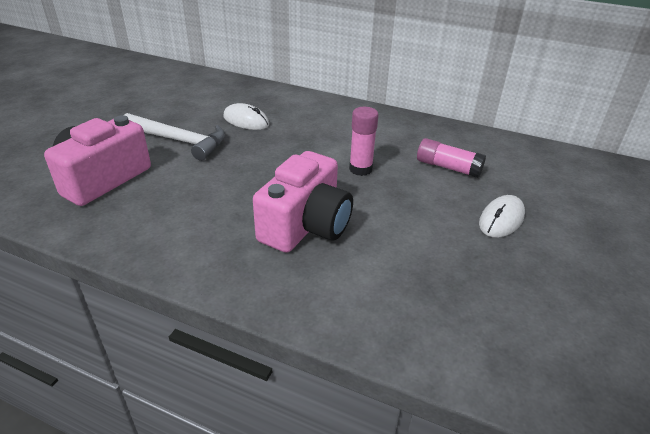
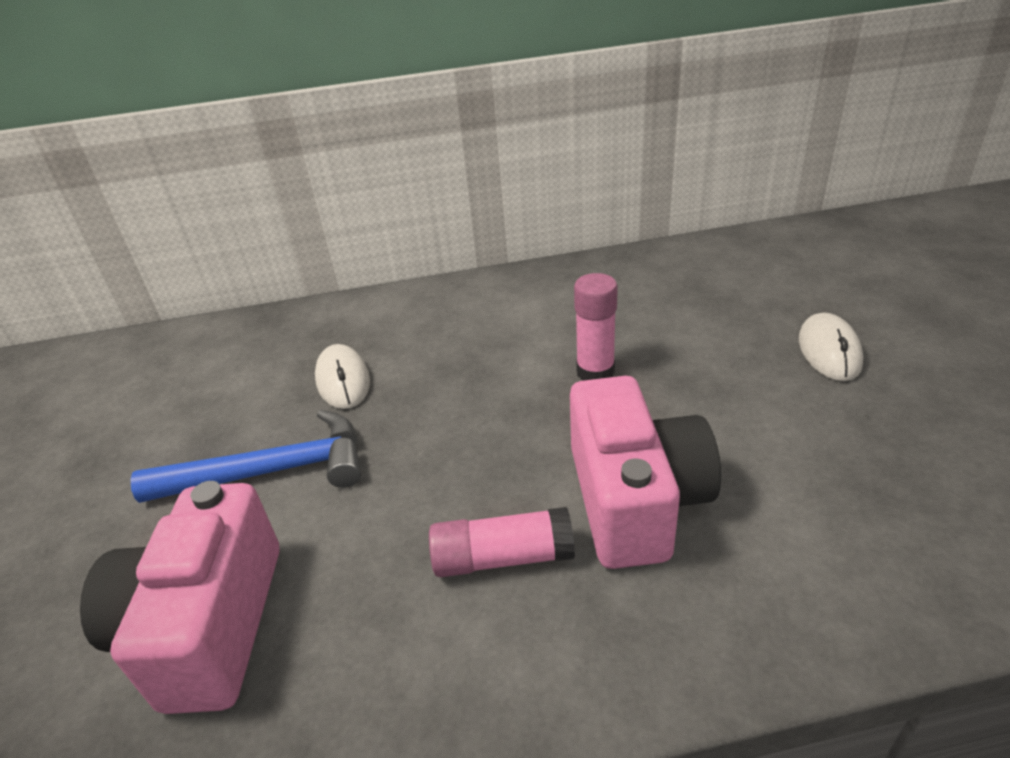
camera: 30 degrees left, 0 degrees up
white hammer [124,113,225,161] -> blue hammer [130,410,361,503]
white mouse [223,103,269,130] -> white mouse turned 75 degrees clockwise [315,344,370,409]
pink glue stick [417,138,486,178] -> pink glue stick moved to [429,507,575,577]

